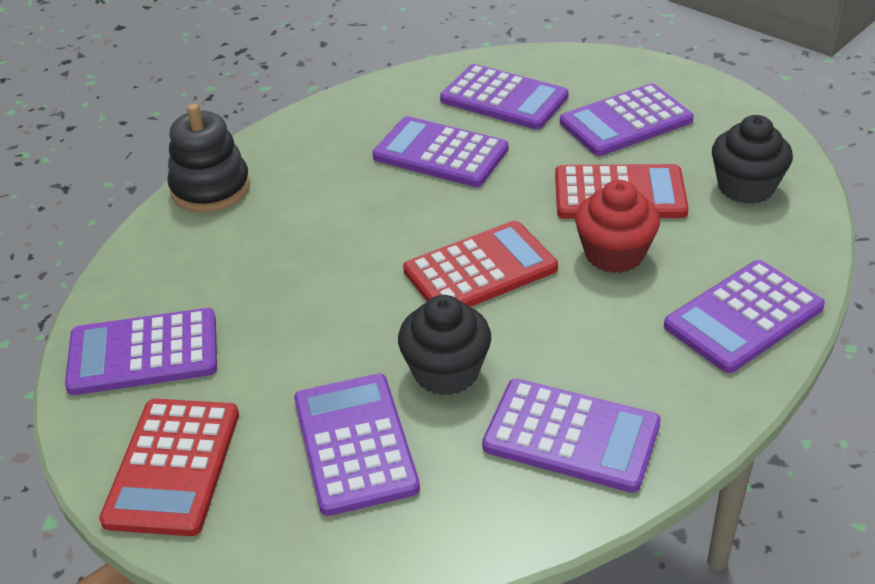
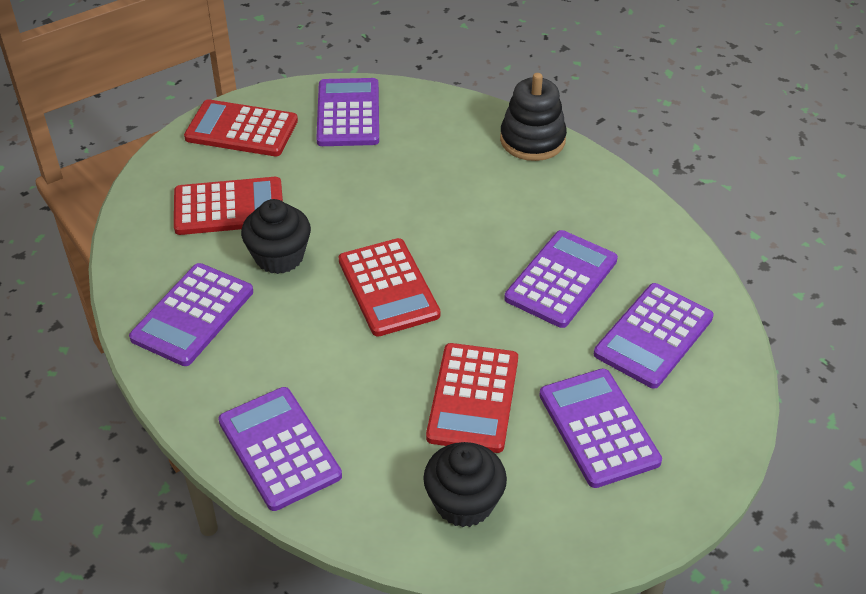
camera: 95 degrees right, 5 degrees up
purple calculator [294,374,420,516] -> red calculator [174,177,283,235]
red cupcake [575,180,660,273] -> none

